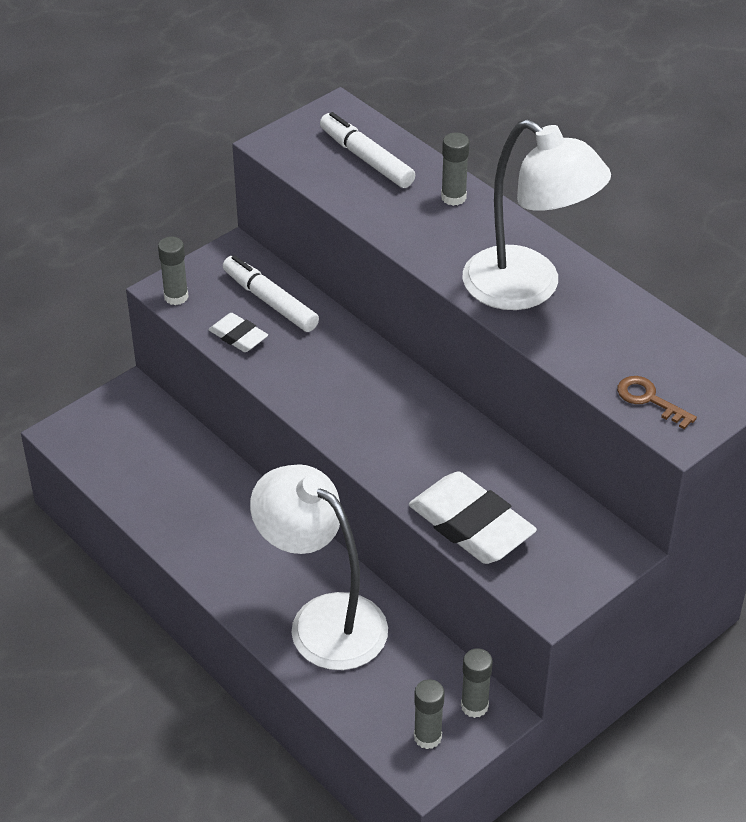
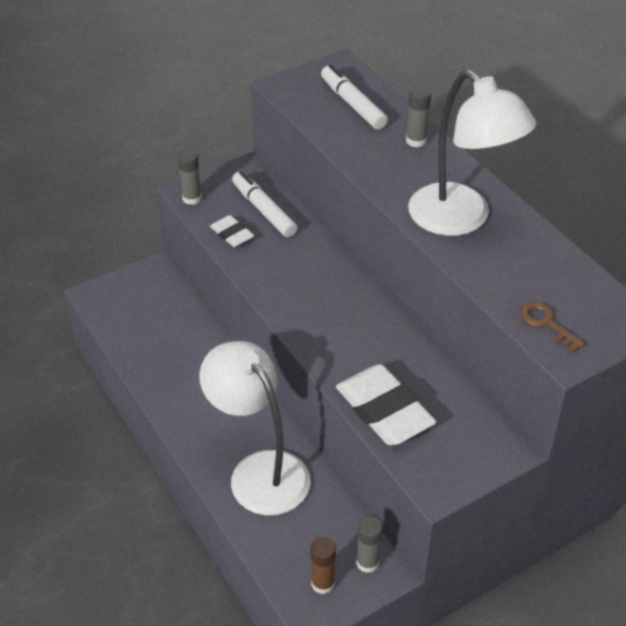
camera: 10 degrees right, 0 degrees up
grey glue stick [414,679,445,749] -> brown glue stick [311,537,336,594]

